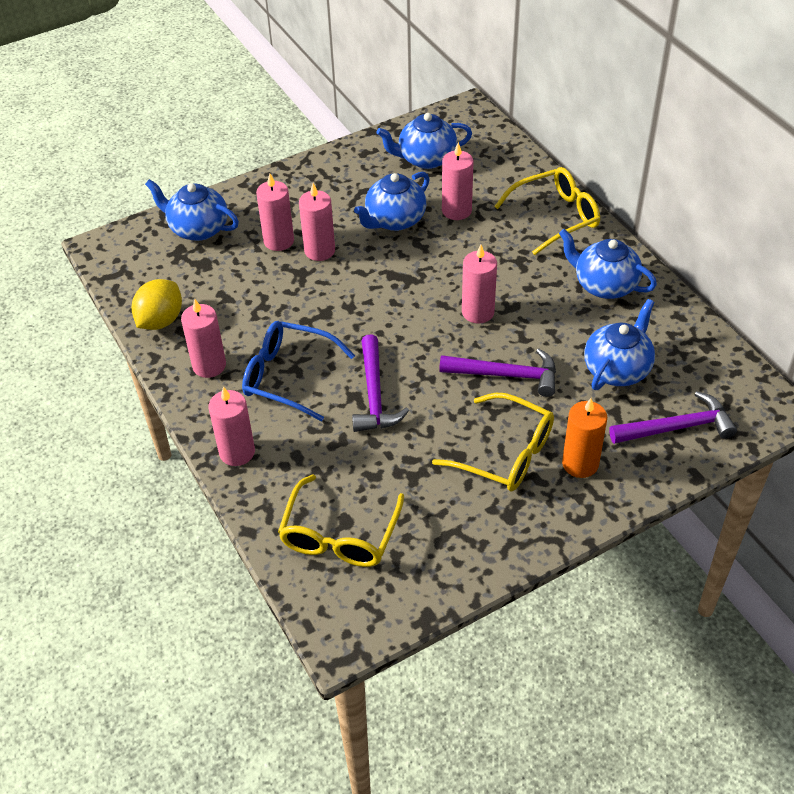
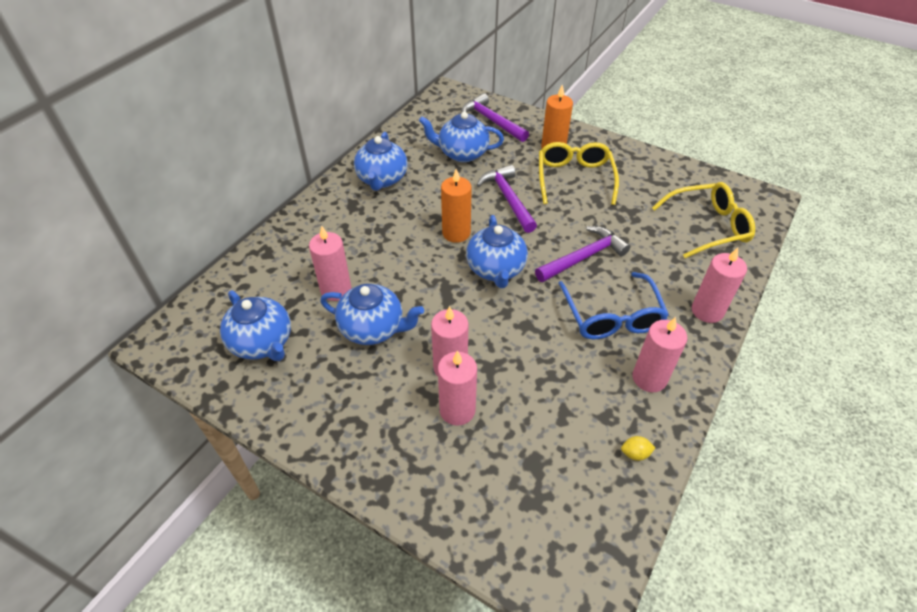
camera: 120 degrees left, 0 degrees up
yellow lemon [132,279,182,330] -> yellow lemon [621,436,656,461], size x0.44
blue teapot [145,179,239,241] -> blue teapot moved to [466,215,528,288]
pink candle [462,244,497,324] -> orange candle [441,169,472,243]
yellow glasses [494,167,600,255] -> none

